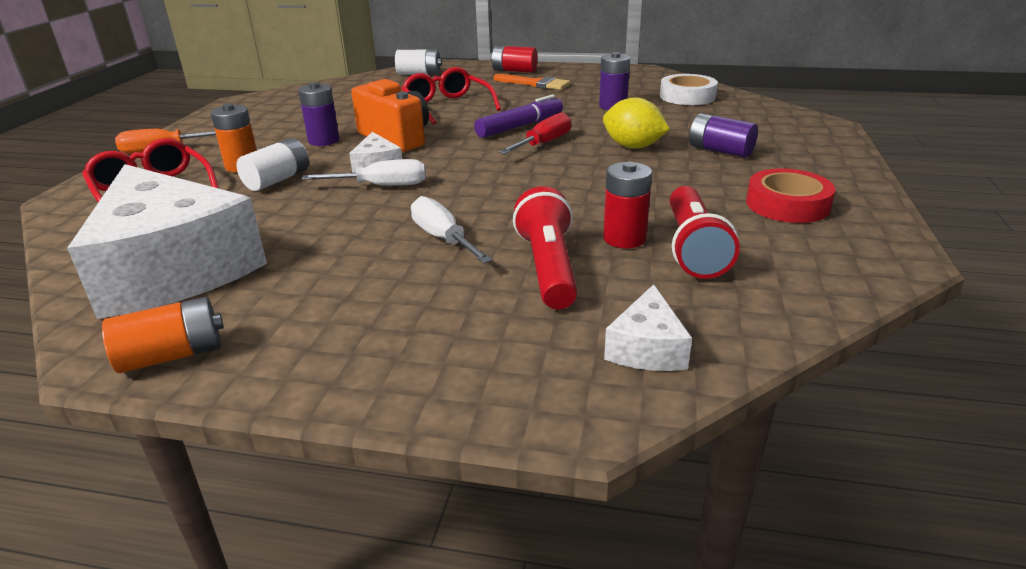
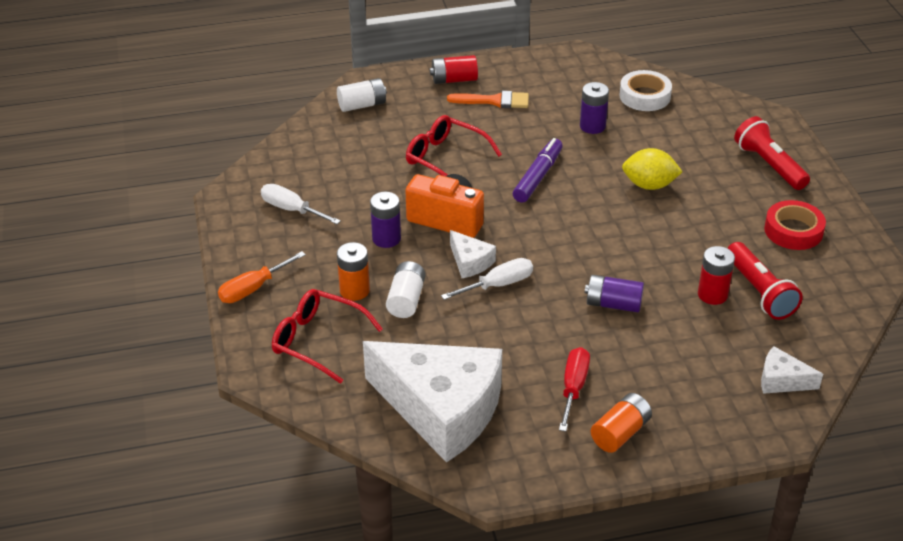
camera: 25 degrees left, 10 degrees up
orange battery [102,297,224,373] -> orange battery moved to [591,393,652,453]
white screwdriver [411,196,493,263] -> white screwdriver moved to [261,184,341,224]
red screwdriver [499,112,571,154] -> red screwdriver moved to [559,347,590,432]
red flashlight [513,186,578,309] -> red flashlight moved to [734,116,810,190]
white cheese [604,284,692,371] -> white cheese turned 120 degrees clockwise [761,346,823,394]
purple battery [689,113,758,158] -> purple battery moved to [584,275,644,312]

